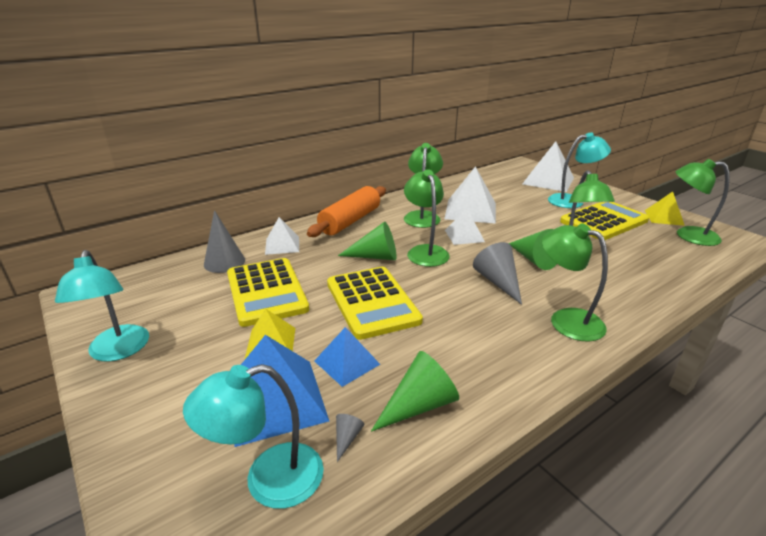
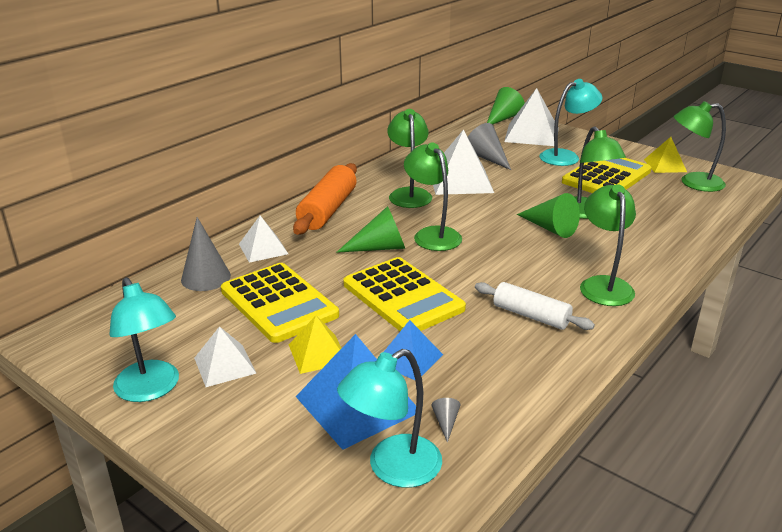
camera: 15 degrees left, 0 degrees up
green cone [371,351,459,432] -> green cone moved to [487,87,525,125]
white pyramid [445,209,485,245] -> white pyramid moved to [194,326,256,387]
grey cone [473,242,522,305] -> grey cone moved to [468,123,511,170]
green lamp [542,223,608,342] -> green lamp turned 60 degrees clockwise [580,184,636,306]
none -> white rolling pin [475,282,595,330]

